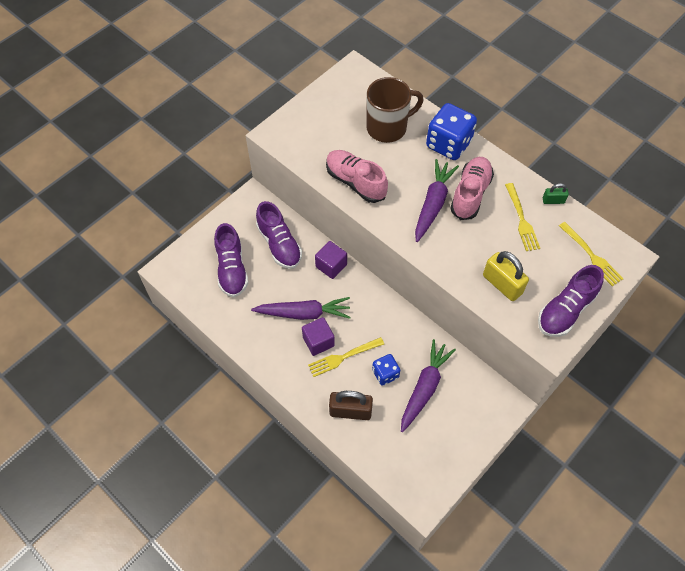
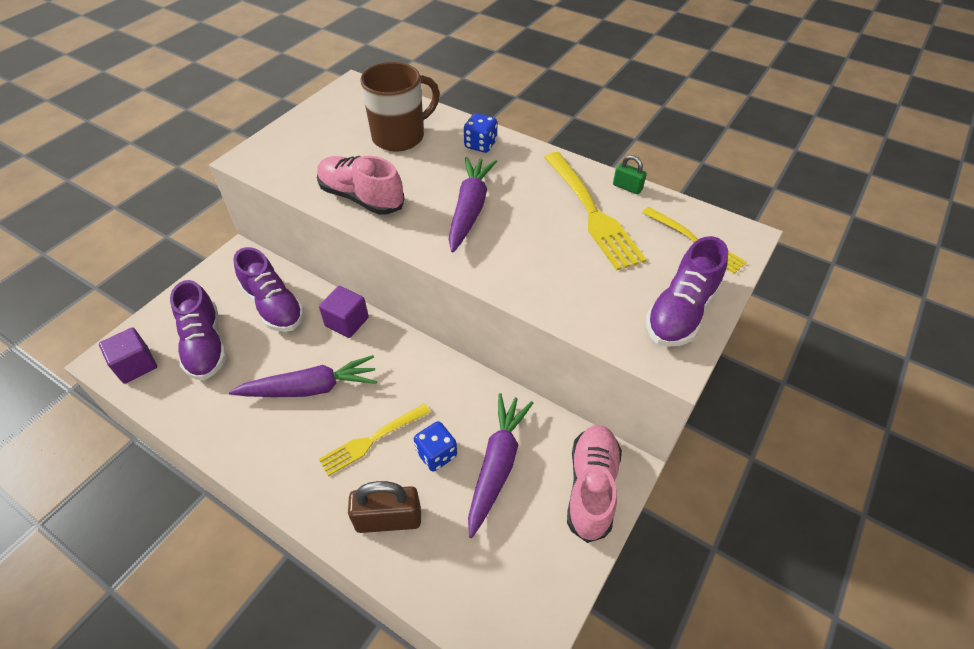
camera: 10 degrees left, 10 degrees down
purple cube [302,317,335,356] -> purple cube moved to [99,327,157,384]
blue dice [426,103,477,160] -> blue dice [464,113,497,153], size x0.56
pink shoe [450,157,494,220] -> pink shoe moved to [567,425,622,543]
yellow padlock [483,251,529,301] -> none
yellow fork [505,183,540,251] -> yellow fork [544,152,647,271], size x1.61
green padlock [543,183,569,204] -> green padlock turned 45 degrees clockwise [613,155,647,194]

